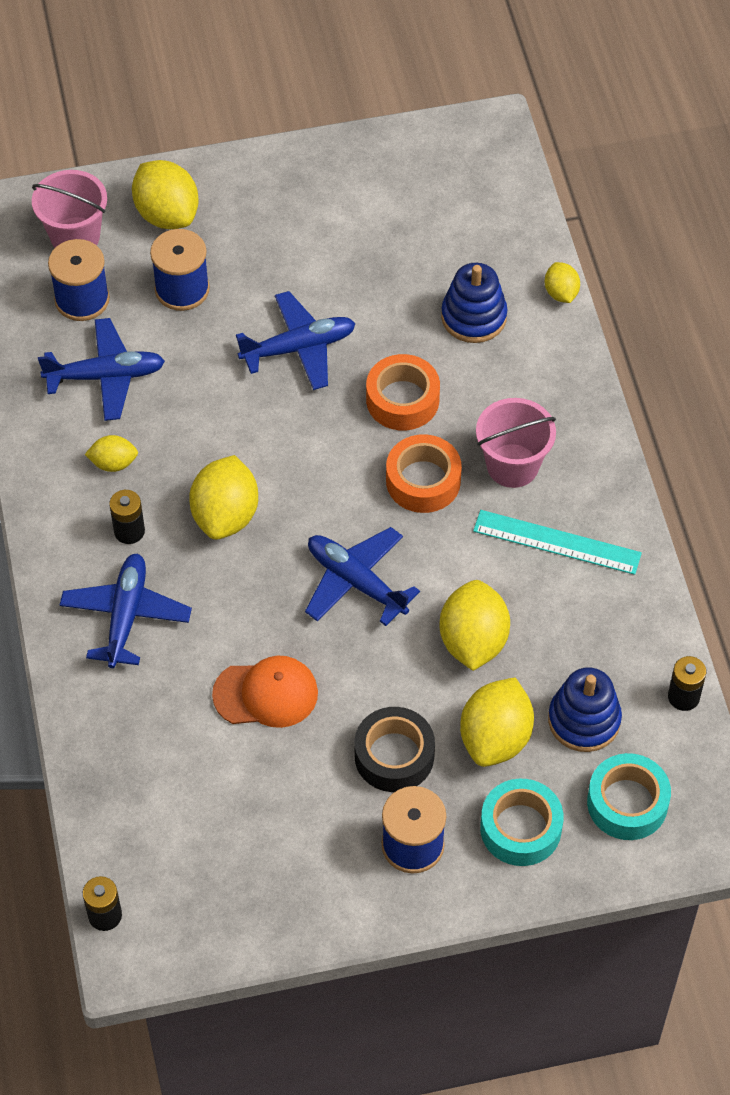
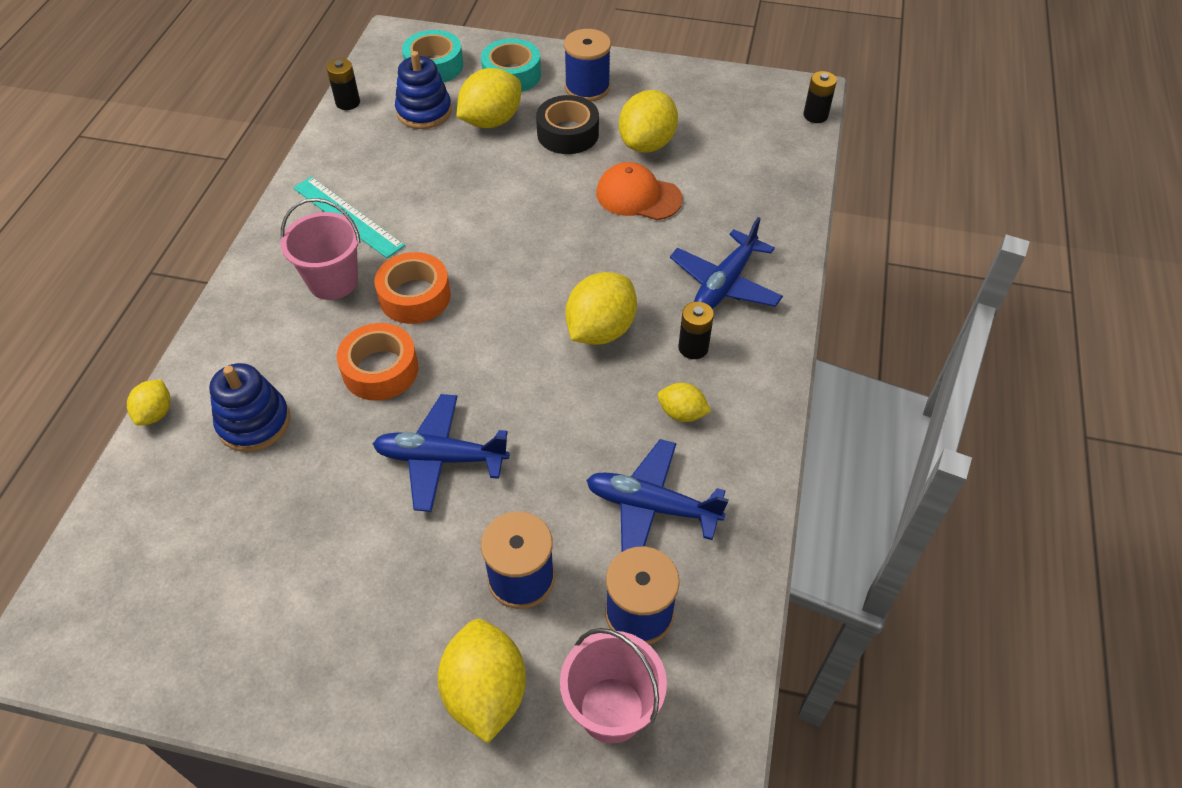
camera: 155 degrees left, 5 degrees down
blue plane [305,527,420,626] -> none
yellow lemon [439,580,510,671] -> yellow lemon moved to [619,90,678,153]

